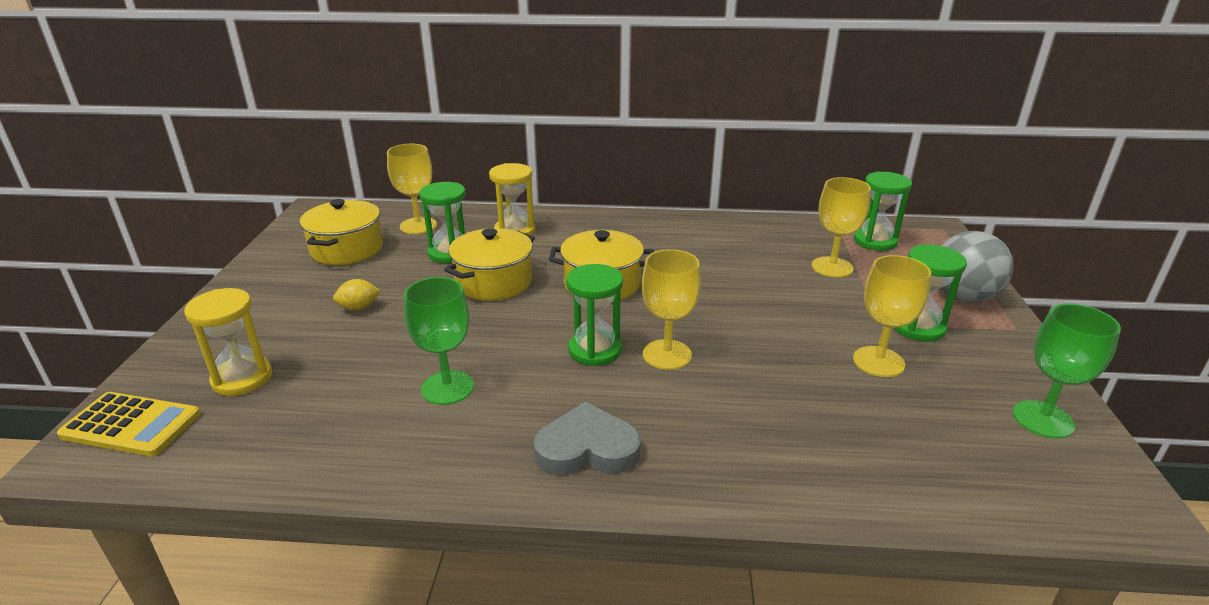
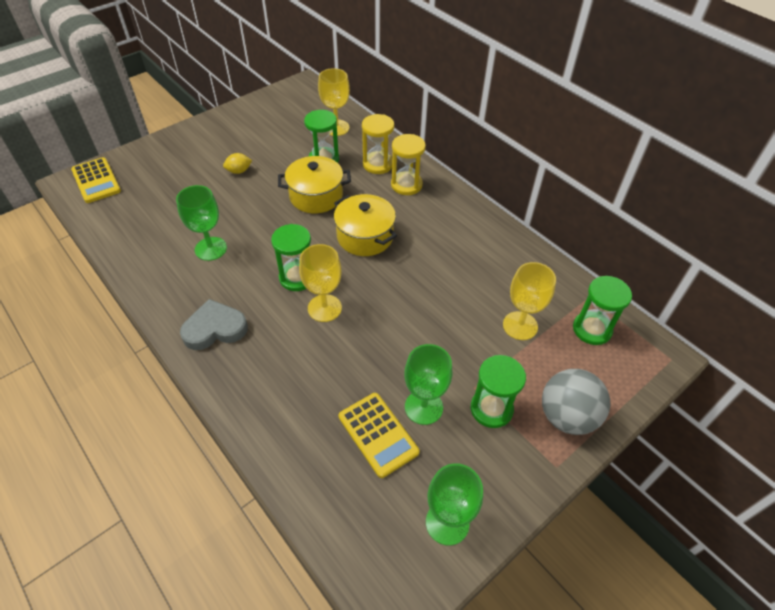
camera: 45 degrees right, 20 degrees up
yellow hourglass [184,288,272,396] -> yellow hourglass moved to [391,134,426,195]
yellow pot [300,199,383,265] -> none
yellow lemon [333,279,381,311] -> yellow lemon turned 45 degrees counterclockwise [223,153,252,174]
grey heart [533,402,641,476] -> grey heart turned 60 degrees counterclockwise [180,299,248,350]
yellow goblet [853,255,931,377] -> green goblet [404,344,452,425]
none -> yellow calculator [338,393,420,478]

